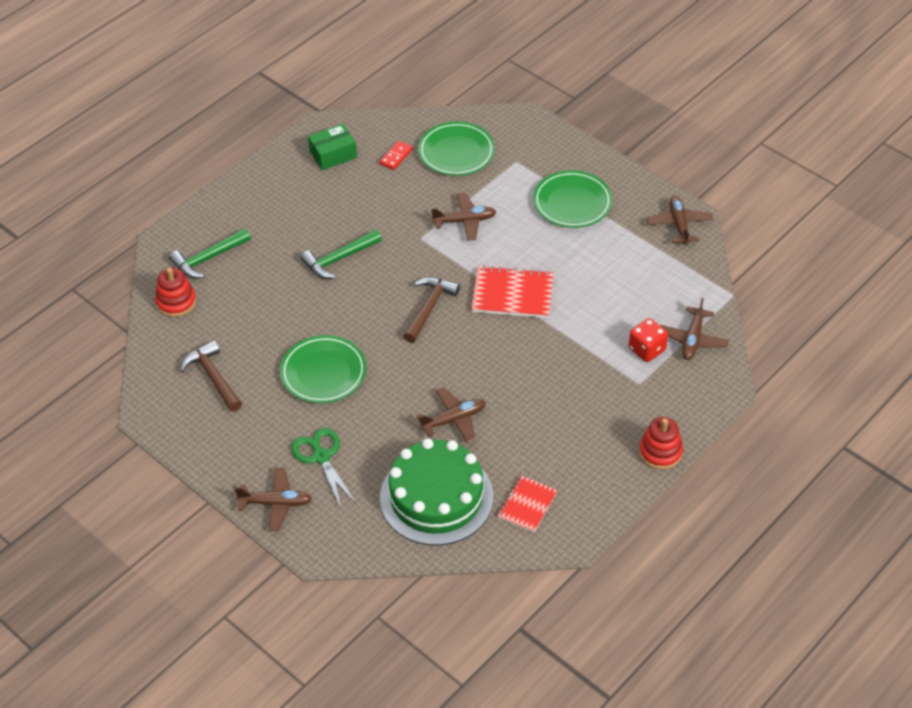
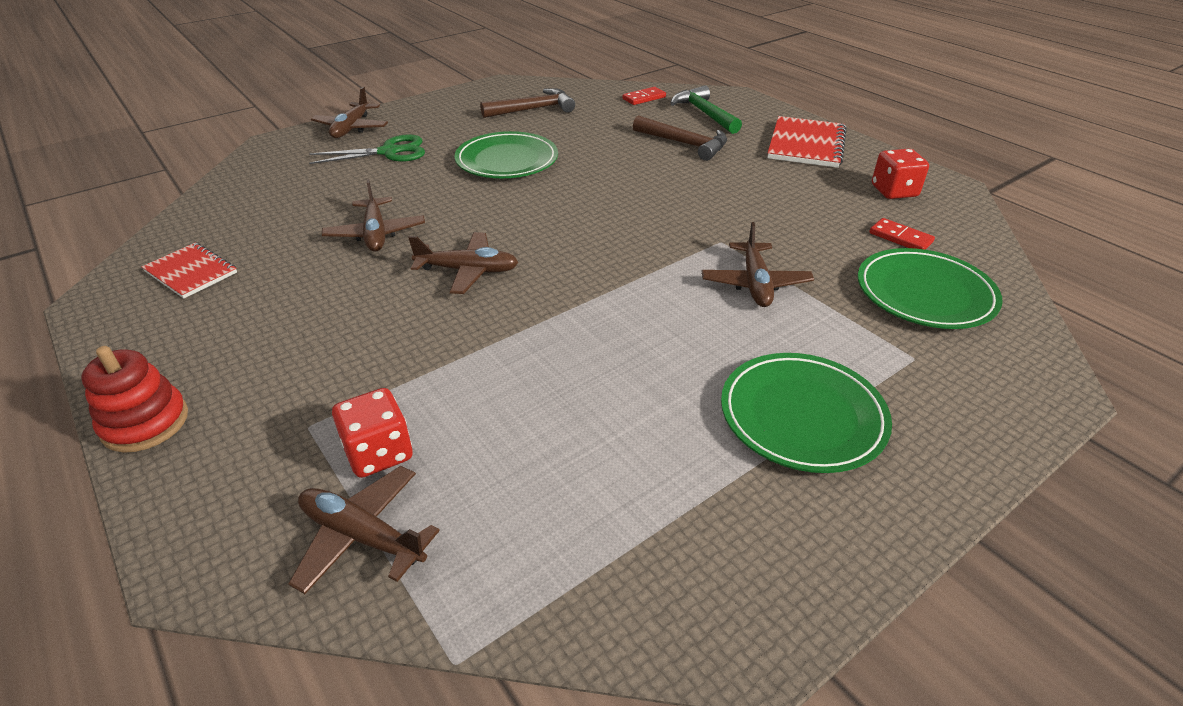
camera: 100 degrees right, 10 degrees down
red stacking toy [155,268,196,317] -> red domino [622,87,666,105]
green hammer [300,229,382,279] -> none
green box [308,124,357,170] -> red dice [872,149,929,199]
green cake [380,438,493,545] -> none
brown hammer [403,277,460,343] -> brown hammer moved to [633,115,727,161]
red notebook [472,266,554,318] -> red notebook moved to [767,116,847,168]
brown plane [646,196,713,245] -> brown plane moved to [408,232,518,294]

